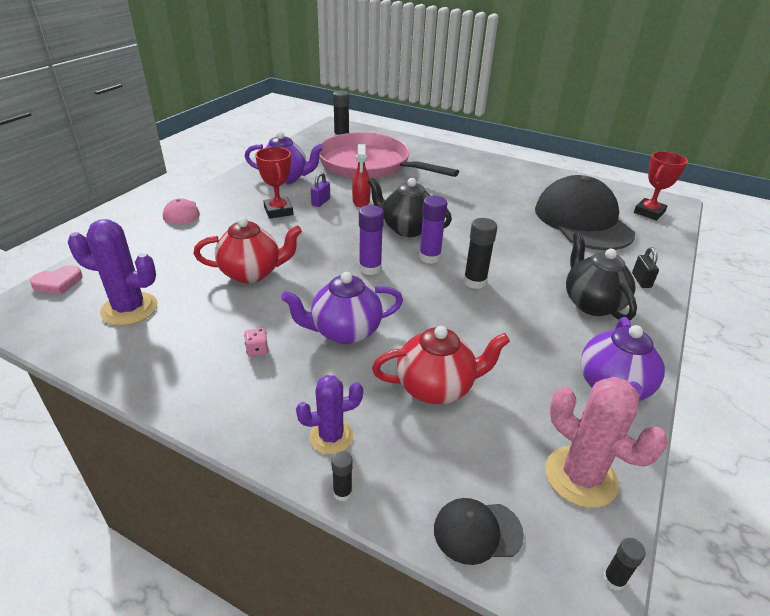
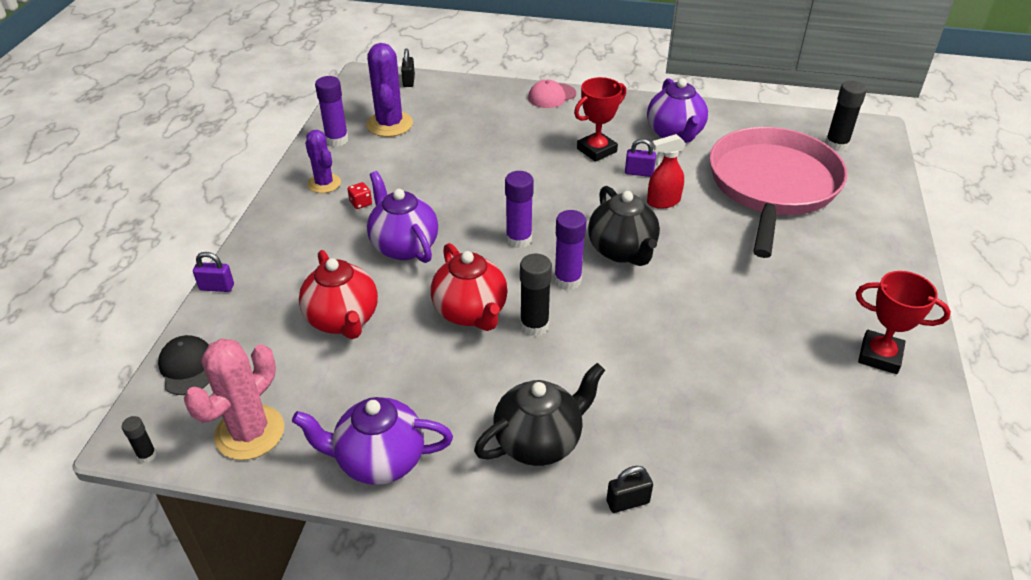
camera: 75 degrees right, 5 degrees up
pink heart [30,265,83,295] -> black padlock [401,48,415,87]
red teapot [194,217,302,283] -> red teapot moved to [431,243,508,331]
pink dice [244,328,269,357] -> red dice [348,182,372,209]
purple cactus [296,375,363,455] -> purple cactus moved to [305,130,341,193]
black glue stick [331,451,353,501] -> purple padlock [193,252,234,292]
black teapot [367,177,452,237] -> black teapot turned 150 degrees clockwise [588,186,660,266]
black cap [535,175,635,250] -> none
red trophy [634,151,688,220] -> red trophy moved to [856,271,951,374]
none -> purple glue stick [315,76,349,146]

